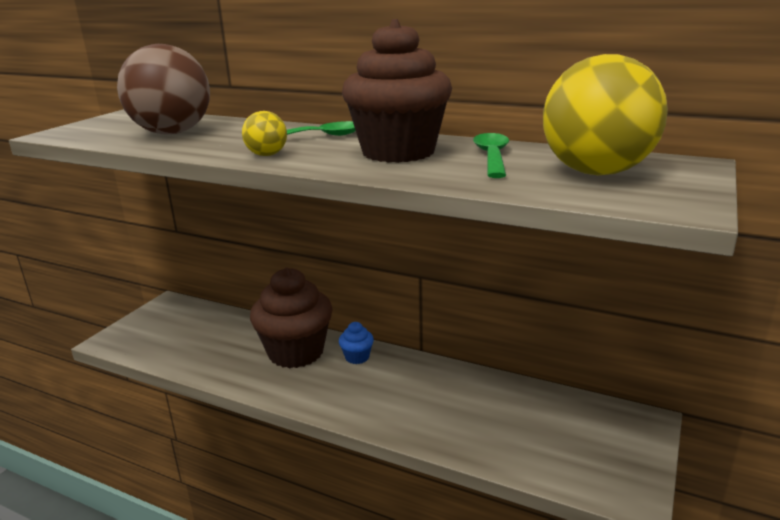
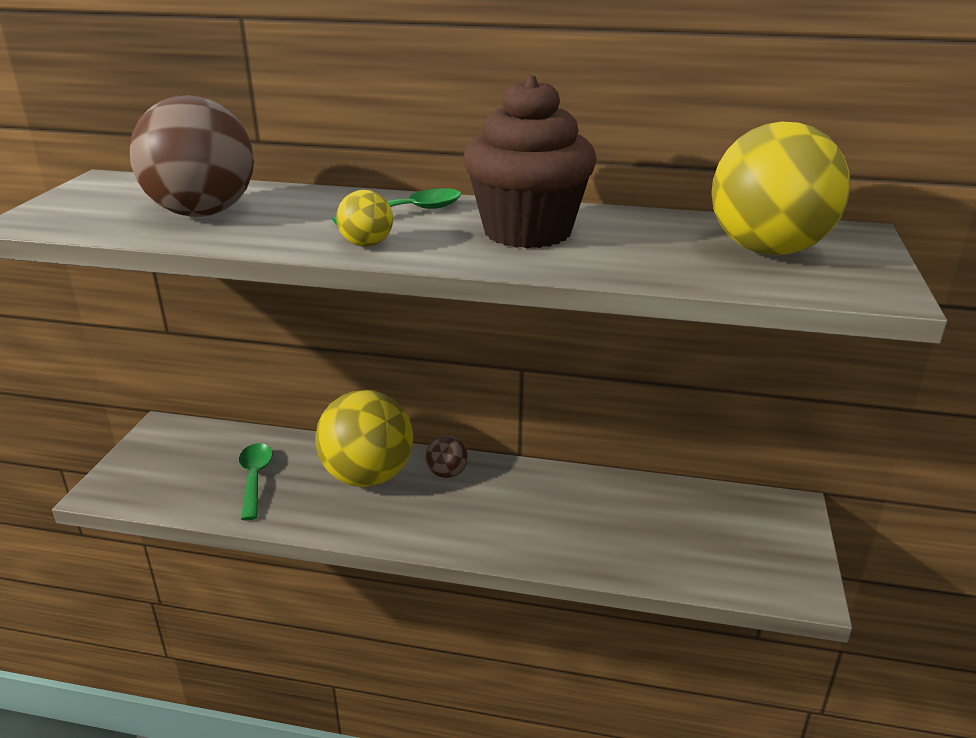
camera: 15 degrees left, 5 degrees up
brown cupcake [250,267,333,368] -> yellow ball [315,390,413,487]
blue cupcake [339,322,374,364] -> brown ball [425,436,468,478]
green spoon [473,133,509,178] -> green spoon moved to [239,443,273,520]

